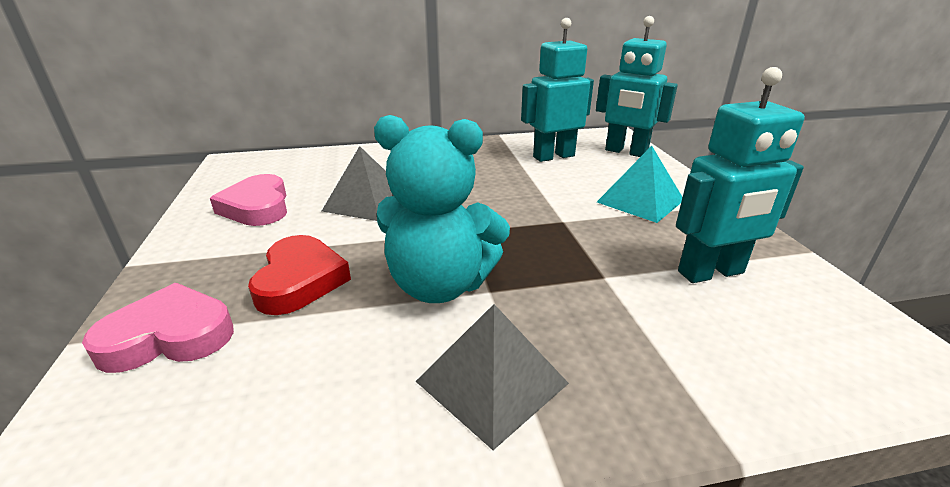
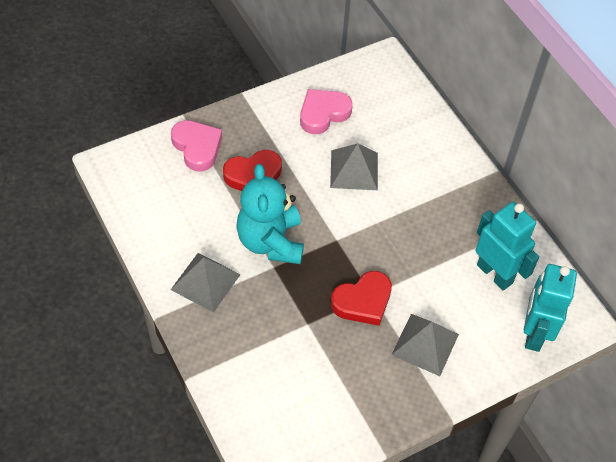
camera: 70 degrees right, 25 degrees up
turquoise pyramid [597,146,682,223] -> grey pyramid [391,314,459,376]
turquoise robot [676,67,805,283] -> none
none -> red heart [331,271,392,326]

